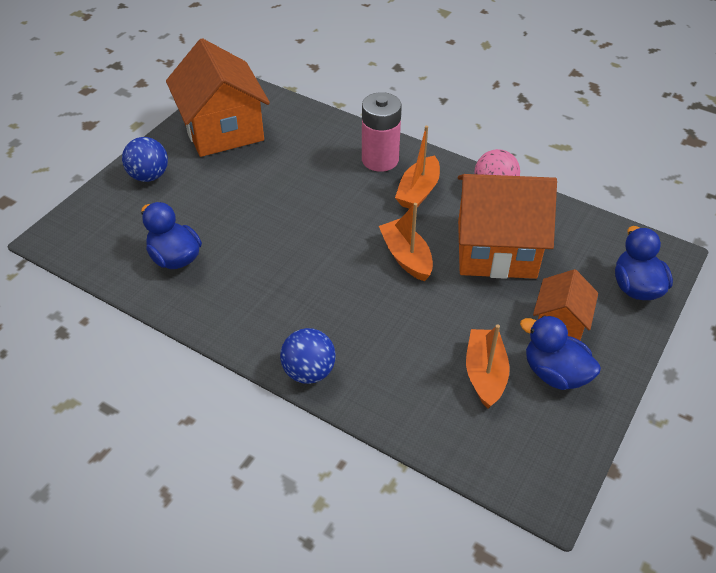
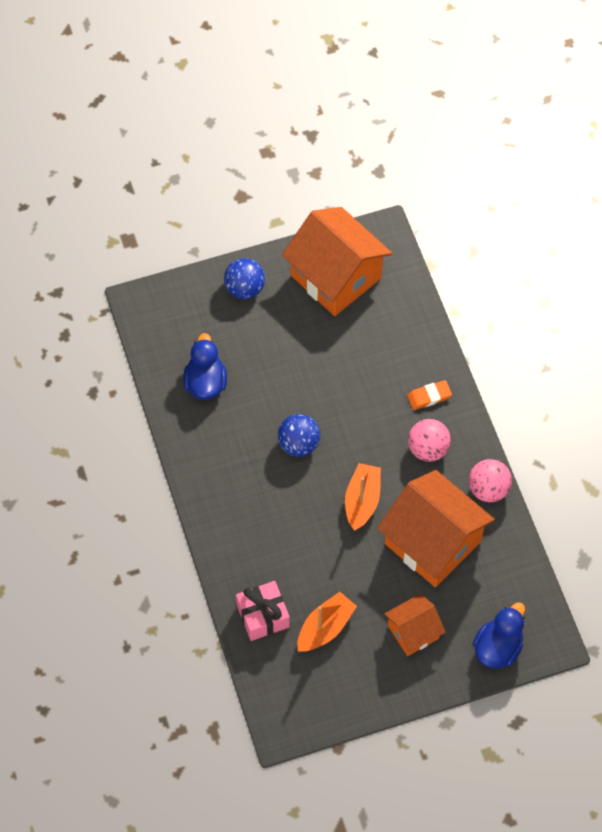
camera: 40 degrees right, 15 degrees up
orange house [166,38,270,157] -> orange house turned 60 degrees counterclockwise [282,207,392,316]
blue ball [280,328,336,384] -> blue ball moved to [278,414,320,457]
pink battery [362,92,402,172] -> orange eraser [407,380,452,410]
orange boat [395,126,440,209] -> pink ball [408,419,451,462]
blue duck [520,315,601,390] -> none
none -> pink gift [236,581,290,641]

